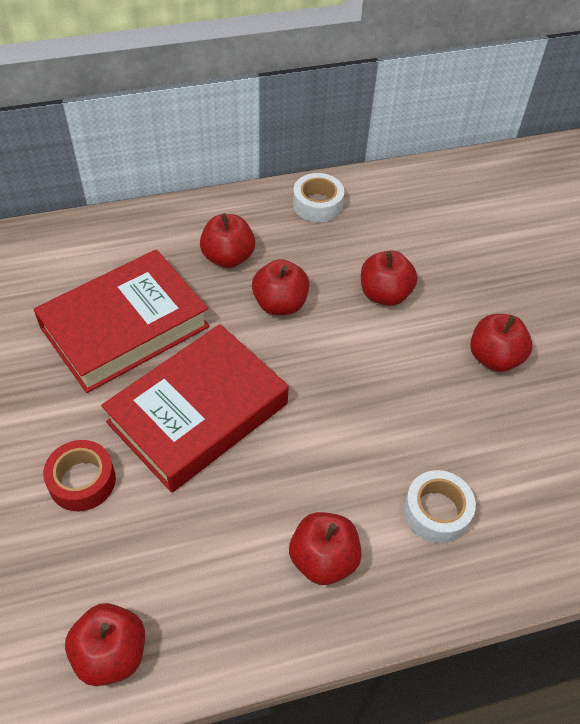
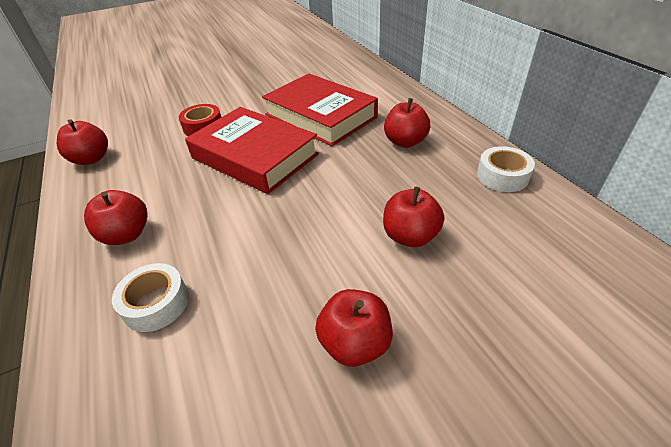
camera: 85 degrees right, 10 degrees down
red apple [252,259,310,315] -> none

